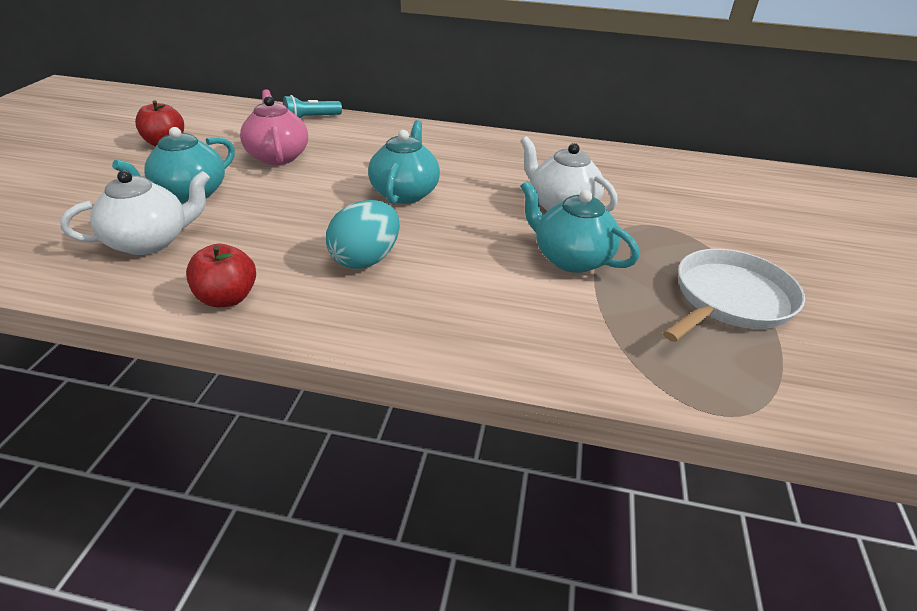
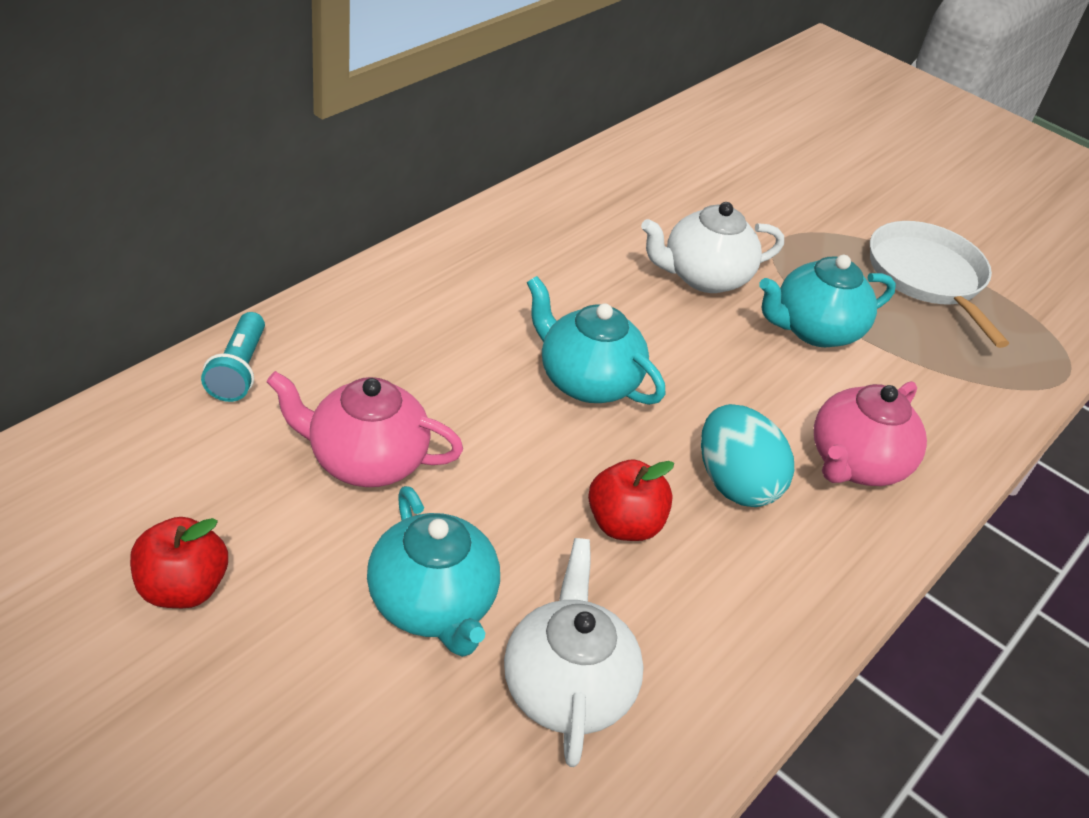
camera: 65 degrees left, 5 degrees up
red apple [186,244,256,307] -> red apple moved to [588,459,674,541]
none -> pink teapot [814,381,927,486]

